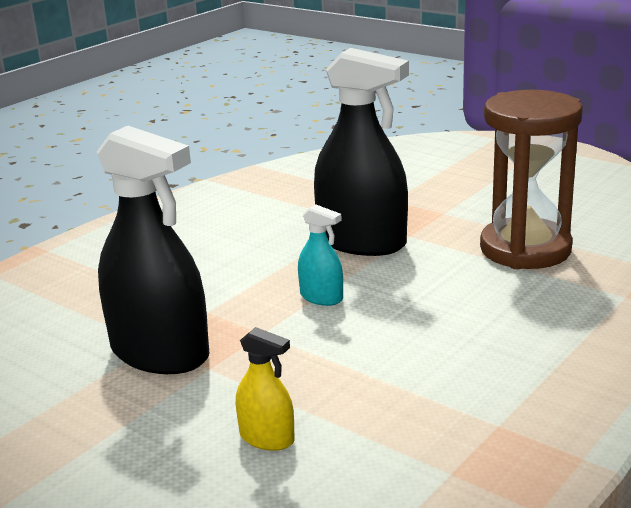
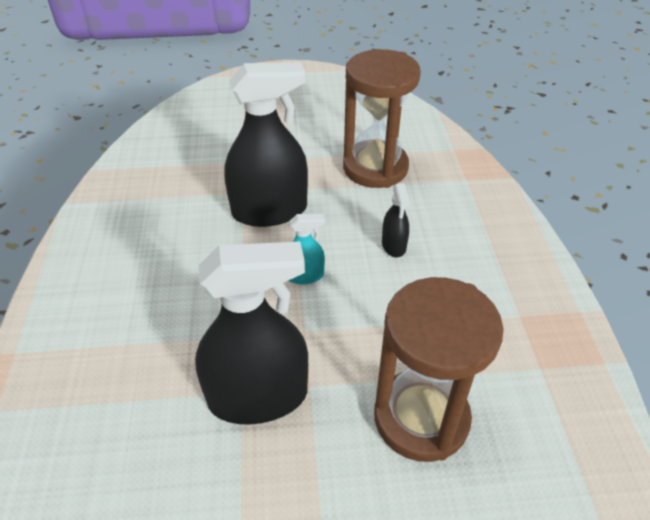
camera: 45 degrees left, 20 degrees up
yellow spray bottle [236,327,295,451] -> brown hourglass [374,277,504,462]
none -> black spray bottle [382,183,410,257]

